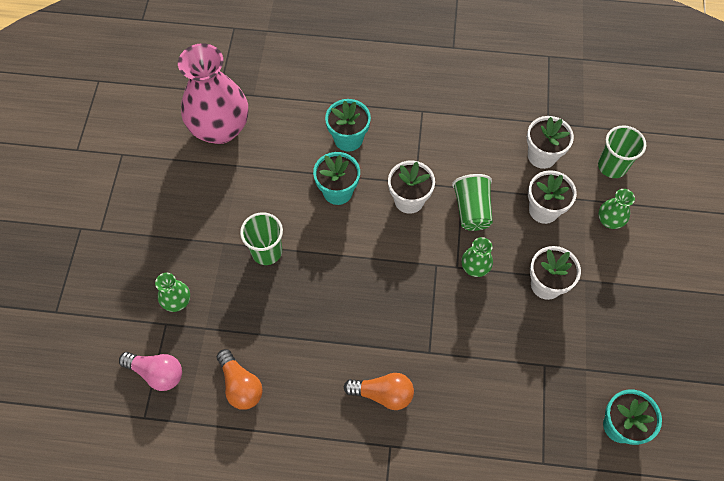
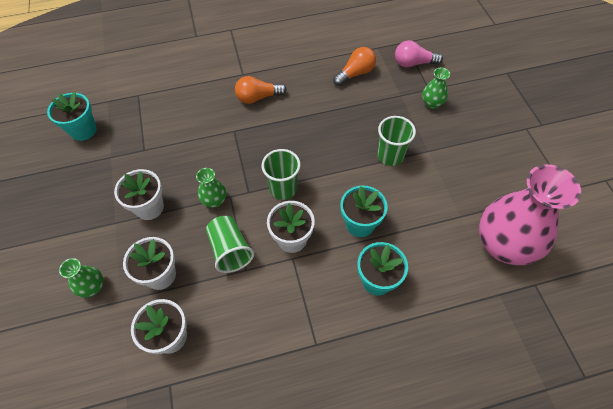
camera: 160 degrees right, 5 degrees down
orange light bulb [217,349,263,410] -> orange light bulb turned 105 degrees clockwise [333,47,376,86]
green cup [598,125,646,178] -> green cup moved to [261,149,301,200]

